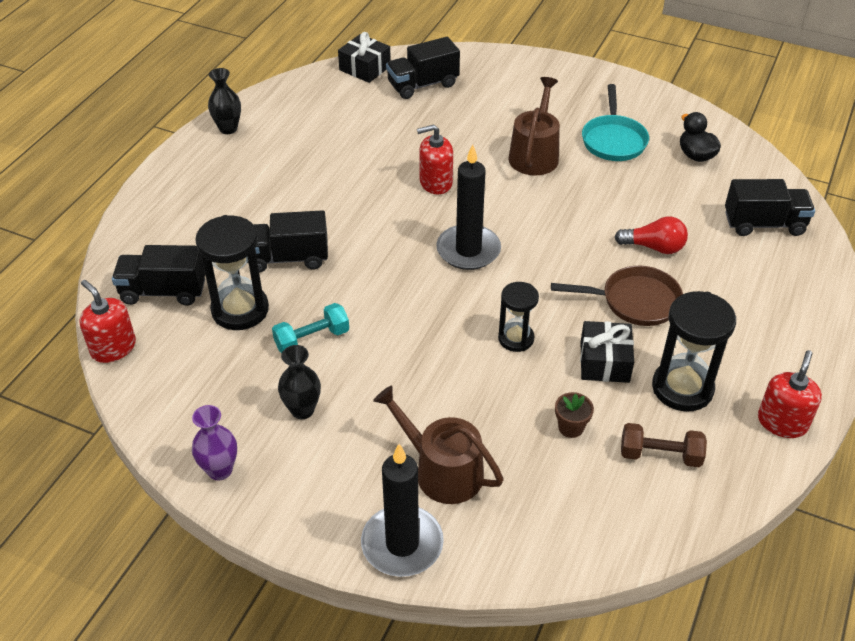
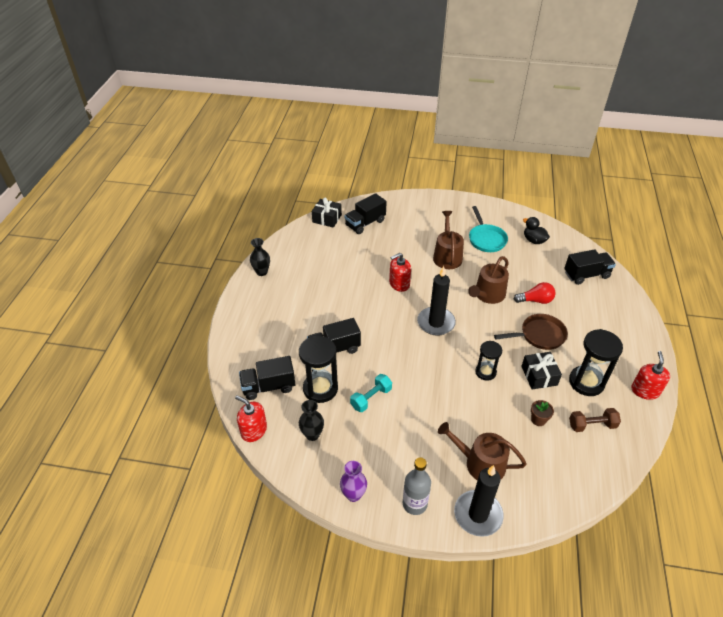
camera: 15 degrees left, 0 degrees up
black vase [278,345,321,419] -> black vase moved to [299,400,324,441]
none -> grey bottle [403,457,431,515]
none -> brown watering can [468,256,509,304]

